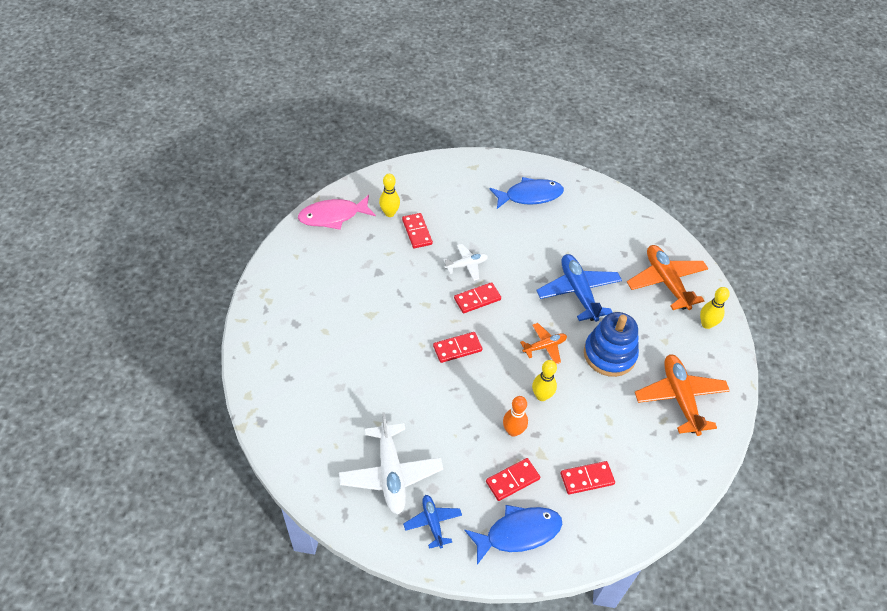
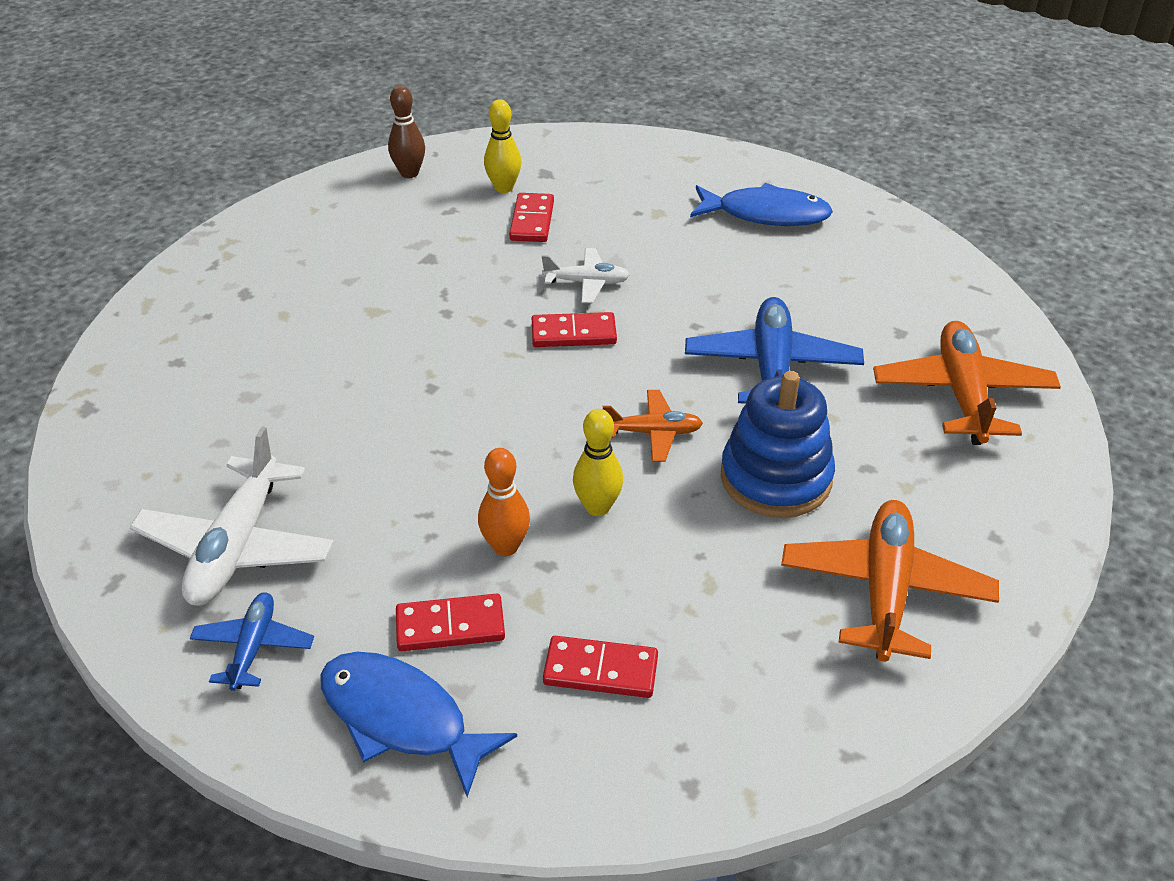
camera: 25 degrees right, 10 degrees down
pink fish [298,195,376,230] -> brown bowling pin [388,85,425,178]
red domino [433,332,482,363] -> none
blue fish [464,505,562,565] -> blue fish turned 150 degrees counterclockwise [320,652,517,797]
yellow bowling pin [700,287,730,329] -> none

